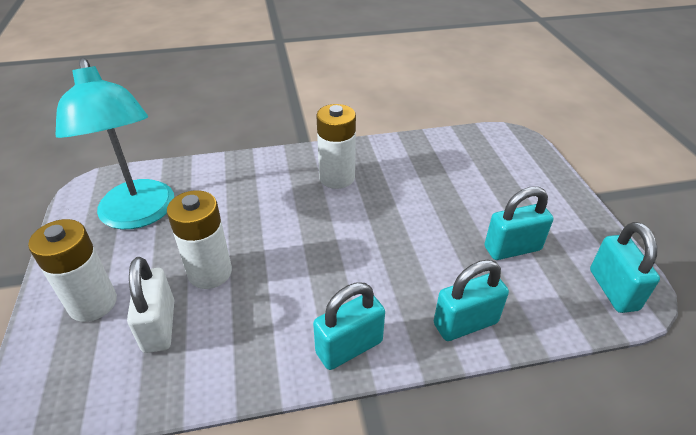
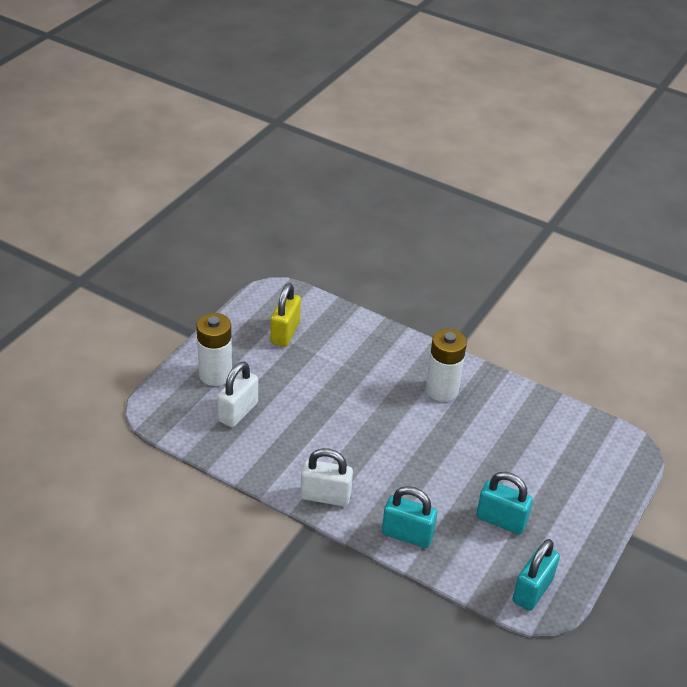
camera: 40 degrees right, 0 degrees up
turquoise lamp [55,58,174,229] -> yellow padlock [270,283,301,347]
white battery [167,190,232,289] -> none
turquoise padlock [313,282,385,370] -> white padlock [300,448,353,506]

